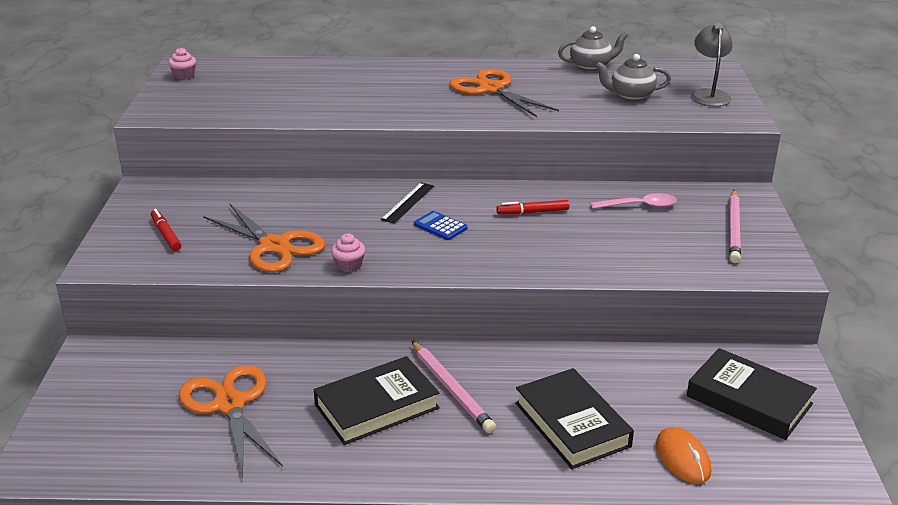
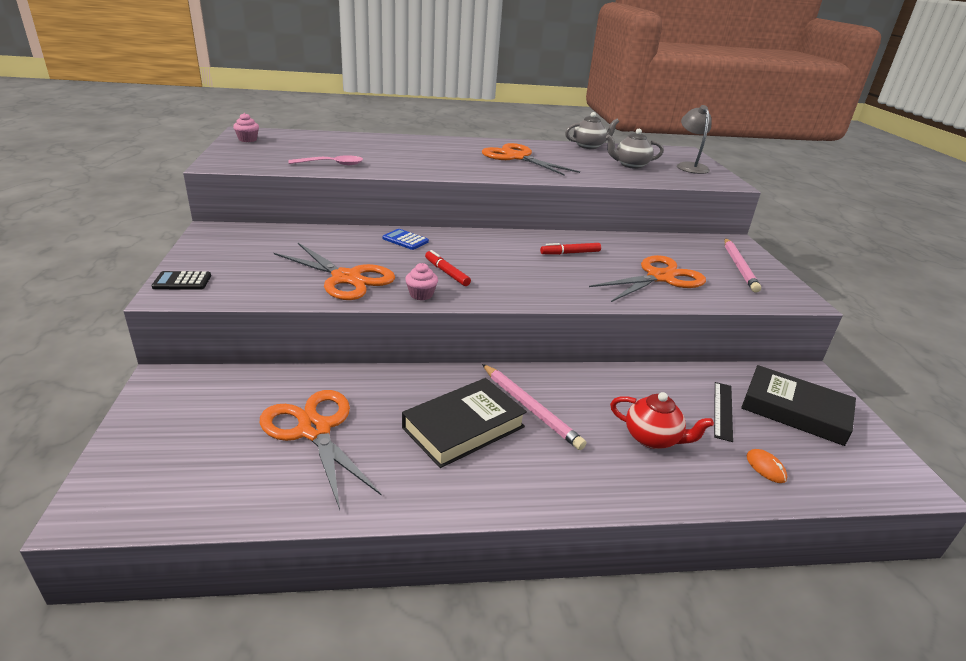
camera: 10 degrees left, 0 degrees up
red marker [151,209,181,251] -> red marker moved to [425,250,471,286]
black ruler [381,183,434,224] -> black ruler moved to [714,382,733,442]
blue calculator [414,211,468,240] -> blue calculator moved to [383,229,429,250]
black book [515,368,634,469] -> red teapot [610,392,714,449]
pink spoon [591,193,677,209] -> pink spoon moved to [288,155,363,165]
orange mouse [656,427,711,484] -> orange mouse [746,449,787,483], size x0.63
none -> black calculator [151,271,211,290]
none -> orange scissors [589,255,706,302]

